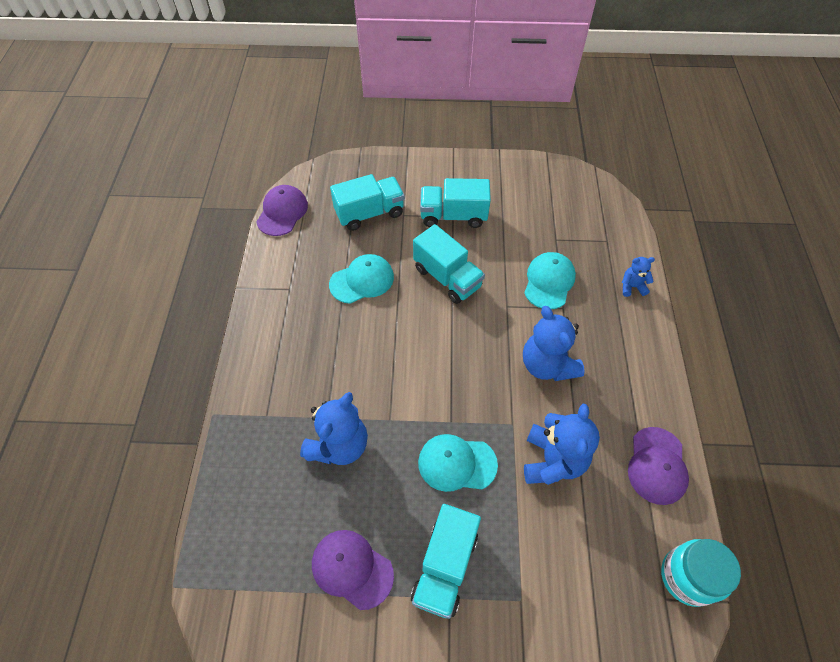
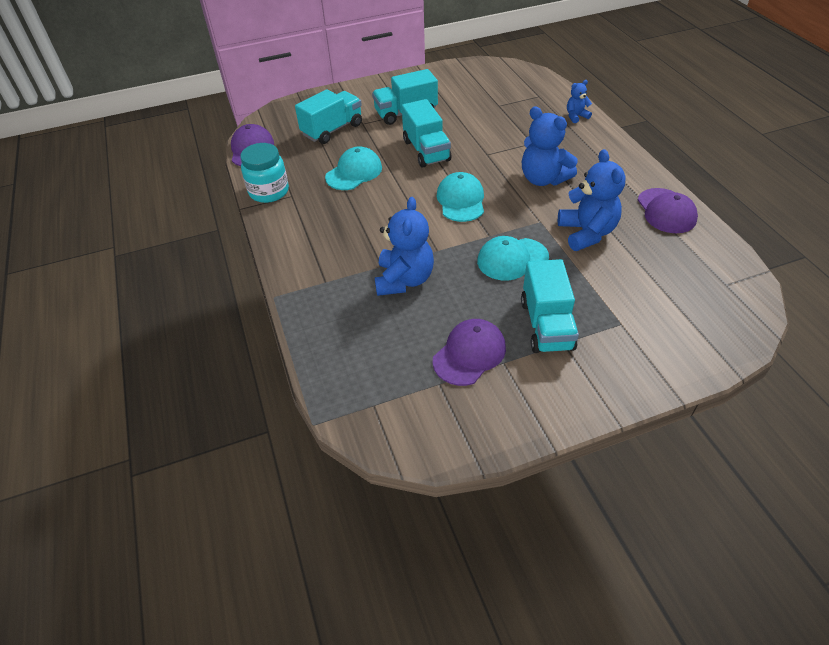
camera: 20 degrees left, 10 degrees down
purple cap [312,530,394,610] -> purple cap turned 120 degrees clockwise [433,319,506,386]
turquoise truck [413,224,485,304] -> turquoise truck turned 45 degrees clockwise [402,99,451,168]
turquoise cap [524,252,576,309] -> turquoise cap moved to [437,172,484,222]
turquoise jar [661,539,741,607] -> turquoise jar moved to [240,143,289,203]

